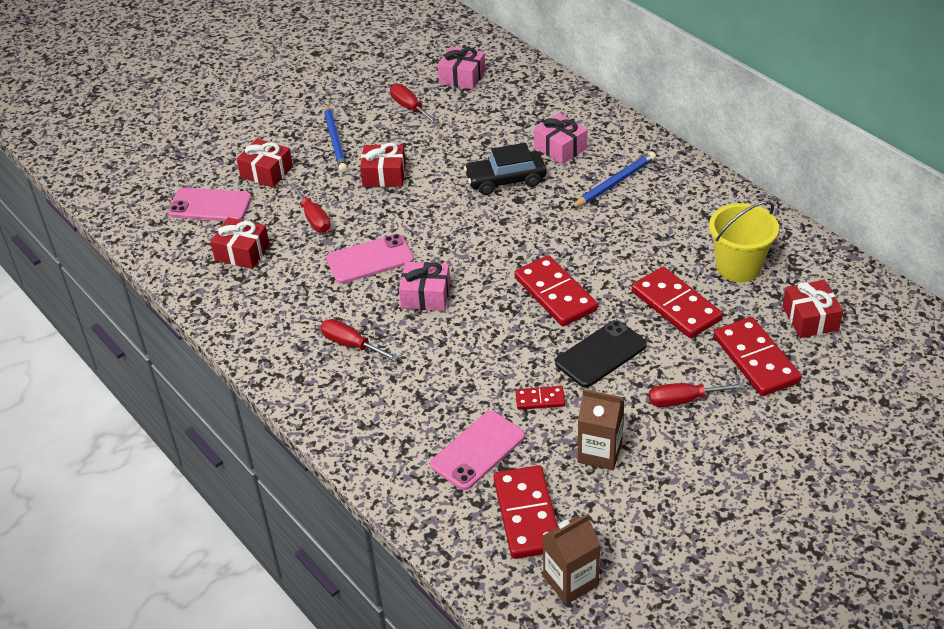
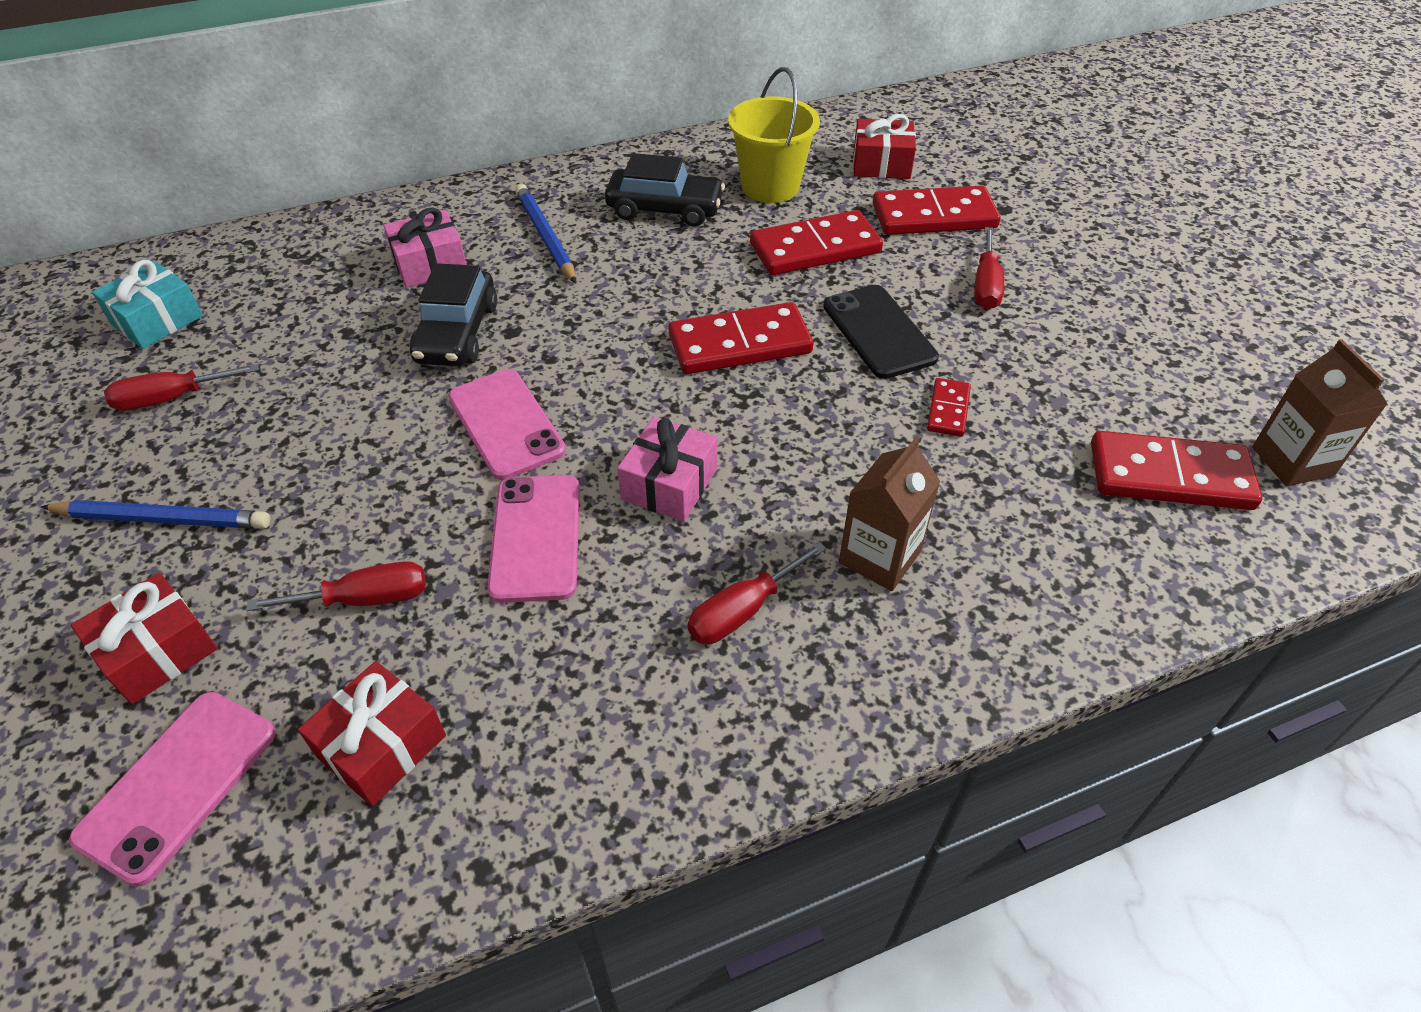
camera: 75 degrees left, 5 degrees up
red gift [360,143,406,187] -> none
pink phone [430,411,525,490] -> pink phone moved to [448,369,566,480]
pink gift [438,46,485,90] -> turquoise gift [92,260,203,349]
brown carton [578,389,625,470] -> brown carton moved to [839,437,941,591]
none -> black car [605,153,725,227]

